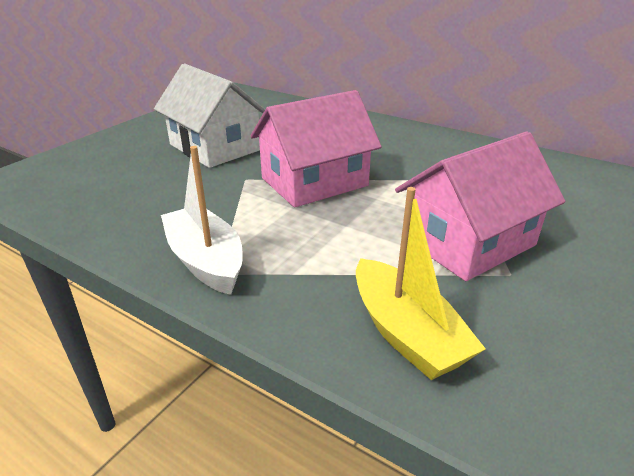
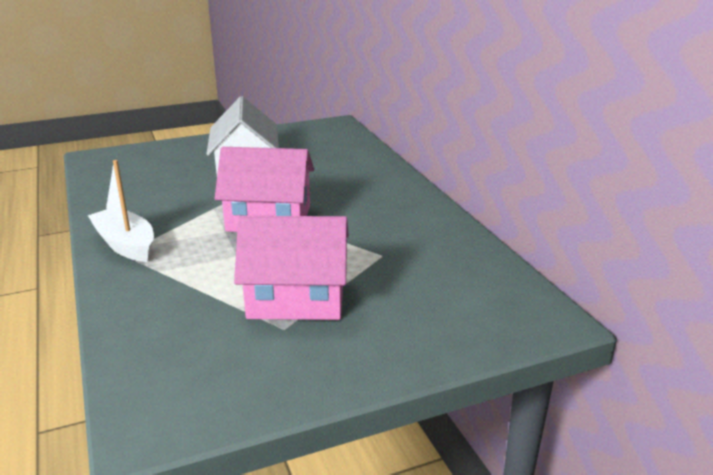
camera: 35 degrees right, 5 degrees down
white boat [161,146,243,295] -> white boat turned 45 degrees counterclockwise [88,160,154,262]
yellow boat [356,187,486,380] -> none

